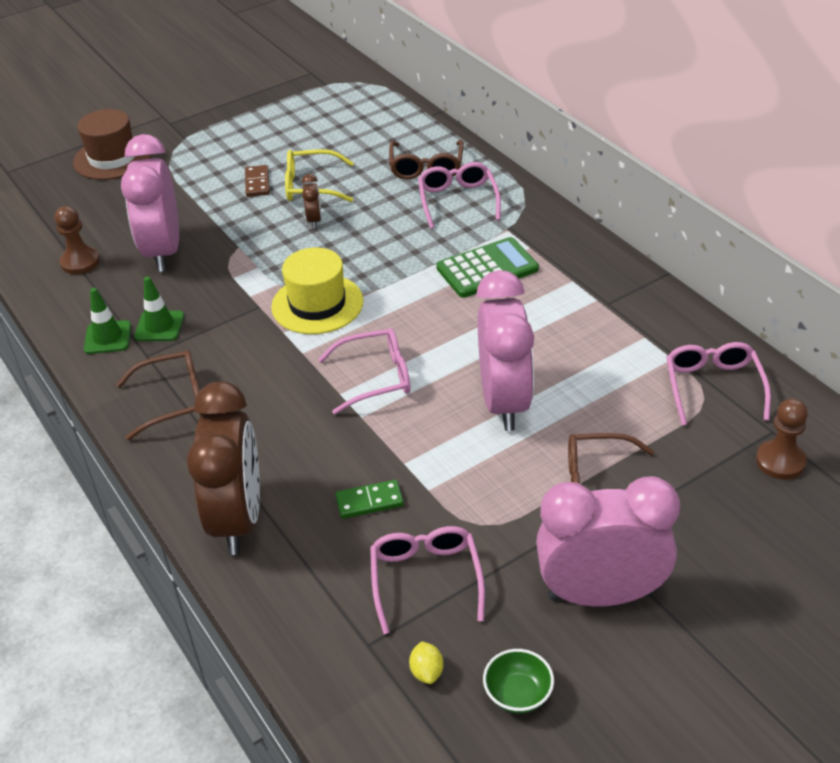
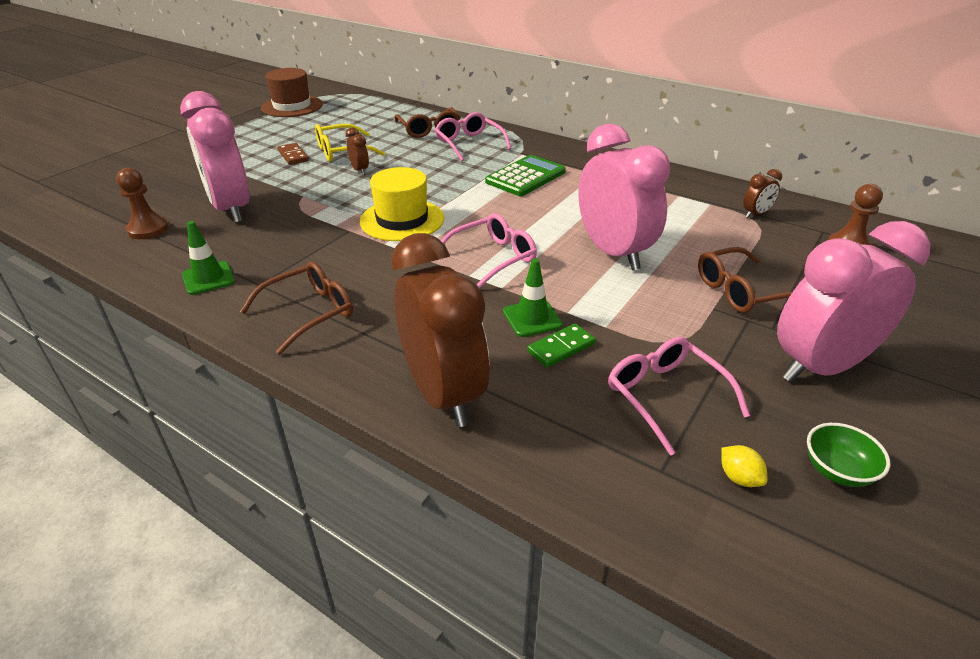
camera: 25 degrees left, 5 degrees down
brown hat [73,109,151,180] -> brown hat moved to [261,68,323,117]
green traffic cone [134,276,184,341] -> green traffic cone moved to [503,258,563,337]
pink glasses [666,342,771,426] -> brown clock [743,169,782,218]

